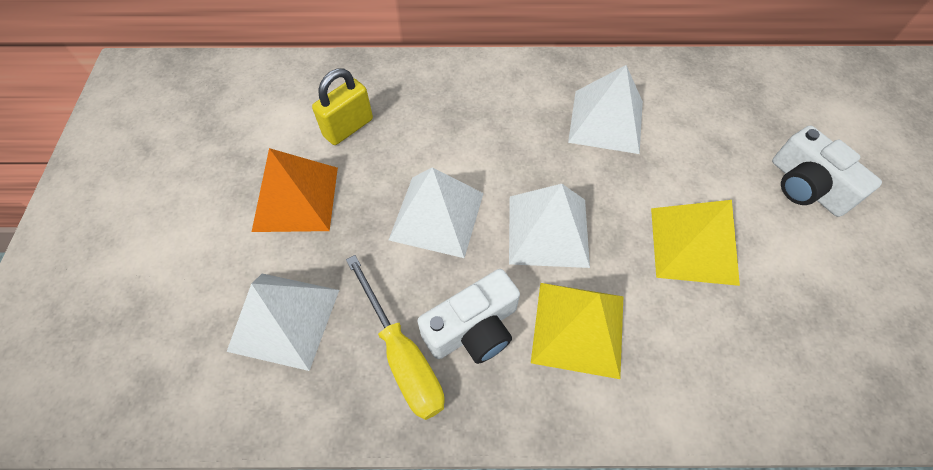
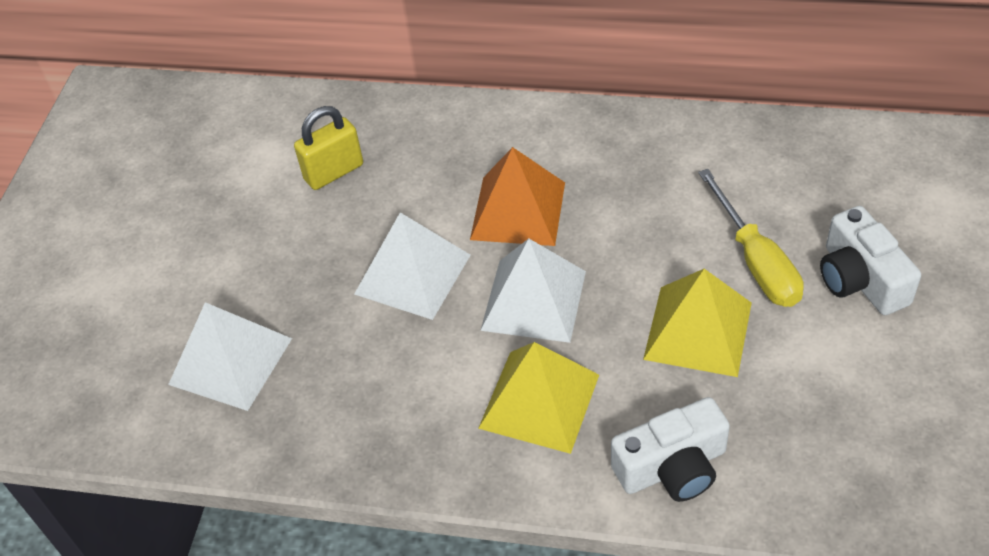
camera: 15 degrees right, 10 degrees down
orange pyramid [252,148,338,232] -> orange pyramid moved to [470,147,565,246]
yellow screwdriver [346,255,445,420] -> yellow screwdriver moved to [698,169,804,307]
white camera [417,269,520,364] -> white camera moved to [611,397,730,502]
white pyramid [568,65,643,154] -> none

